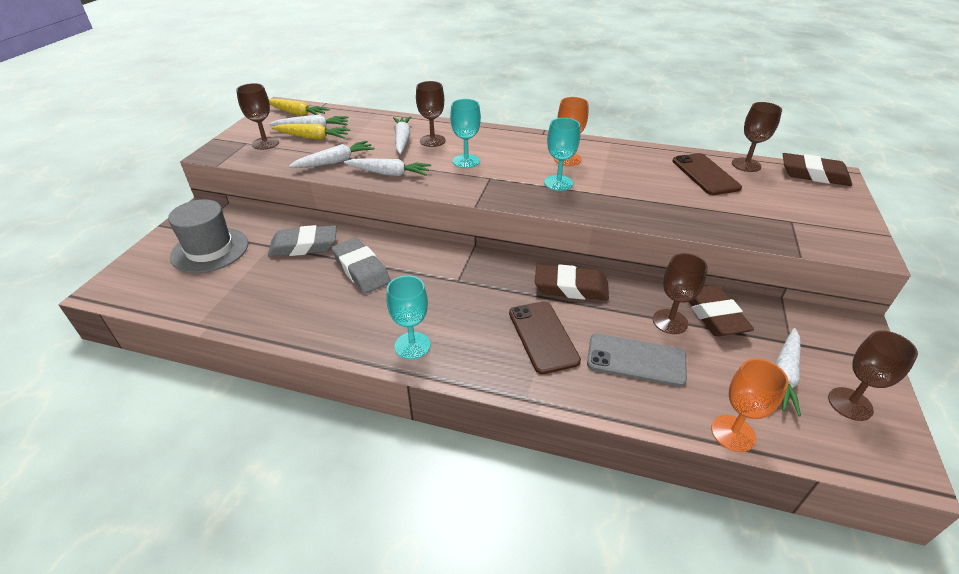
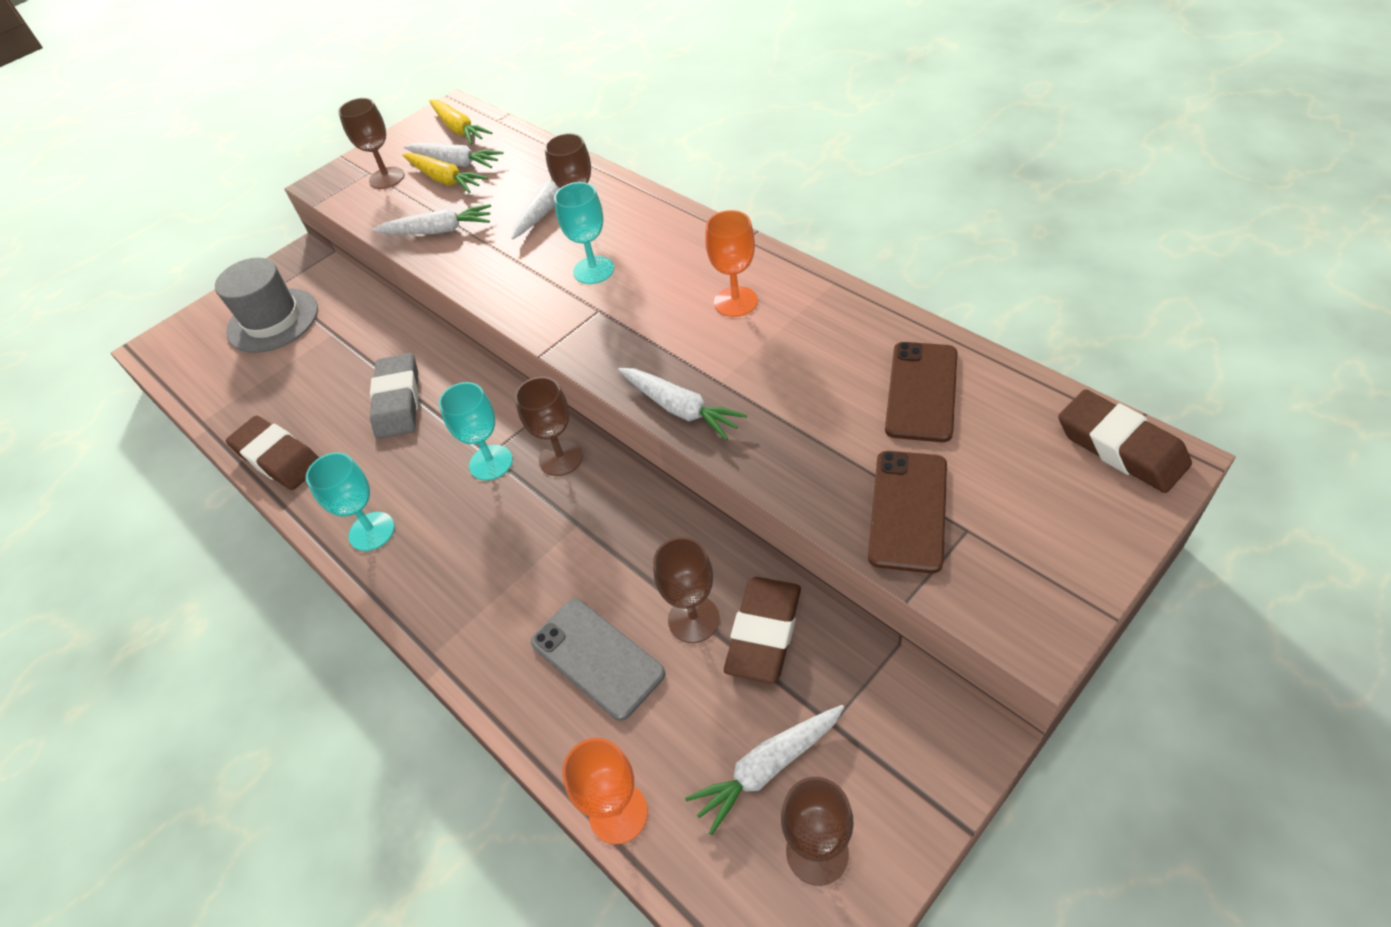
camera: 35 degrees right, 10 degrees up
grey eraser [268,225,337,257] -> none
white carrot [344,158,431,176] -> white carrot moved to [618,368,747,440]
brown phone [509,301,581,374] -> brown phone moved to [868,451,947,573]
brown eraser [535,264,609,300] -> brown eraser moved to [226,416,319,490]
turquoise goblet [544,118,580,191] -> turquoise goblet moved to [439,382,513,480]
brown goblet [732,102,782,172] -> brown goblet moved to [515,377,583,476]

